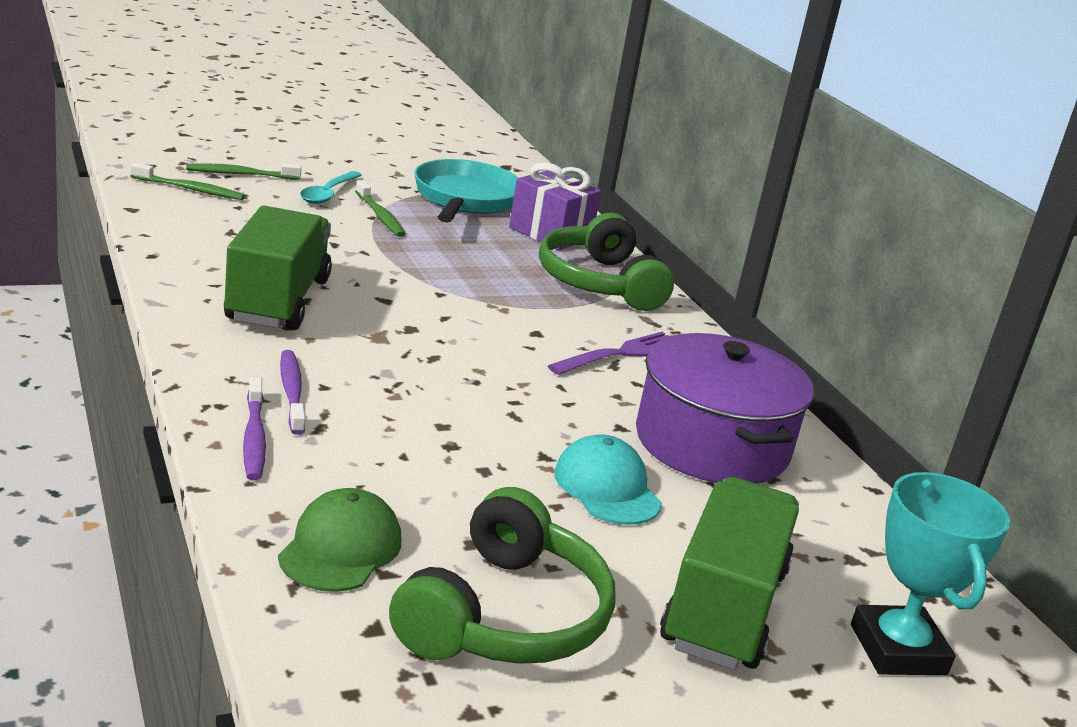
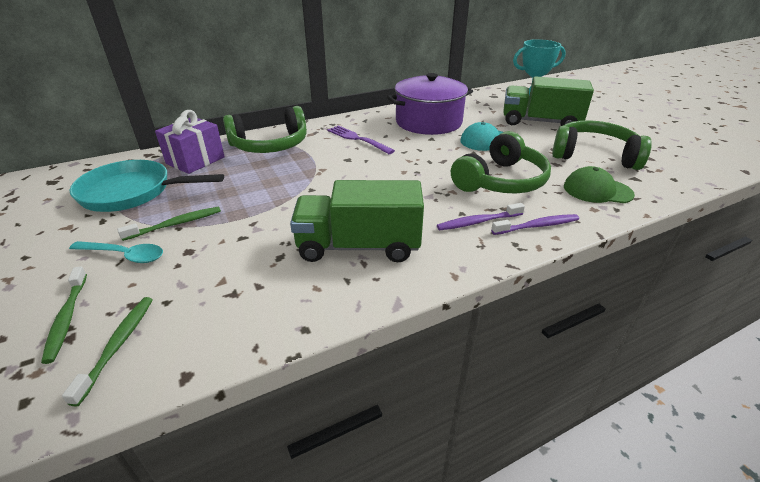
camera: 90 degrees left, 10 degrees up
none -> green headphones [451,131,551,194]

